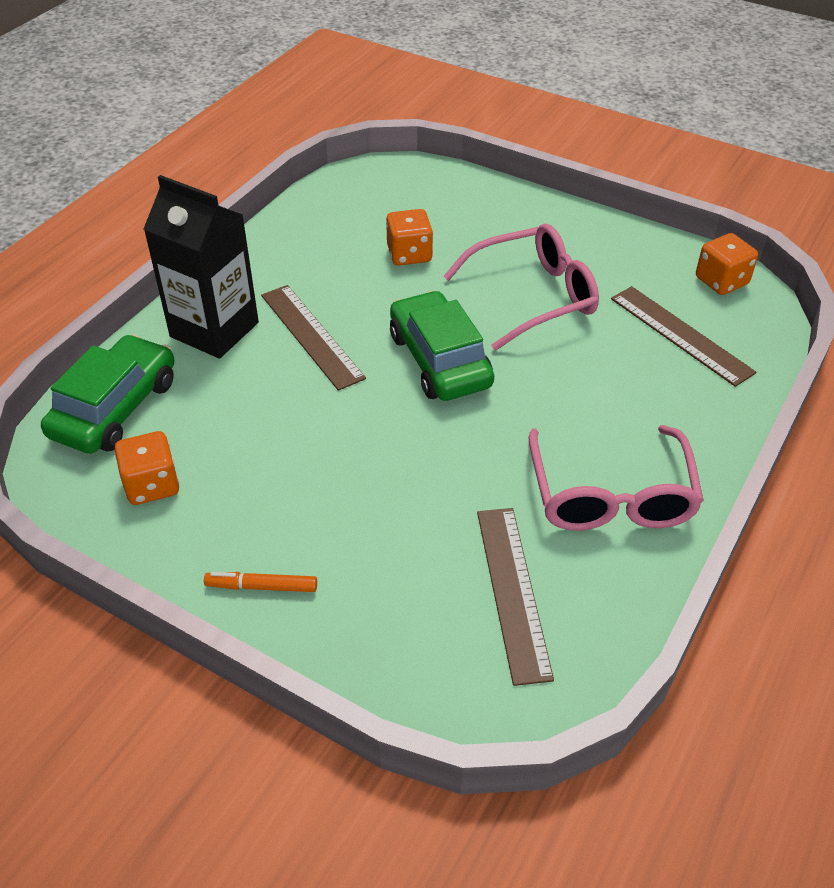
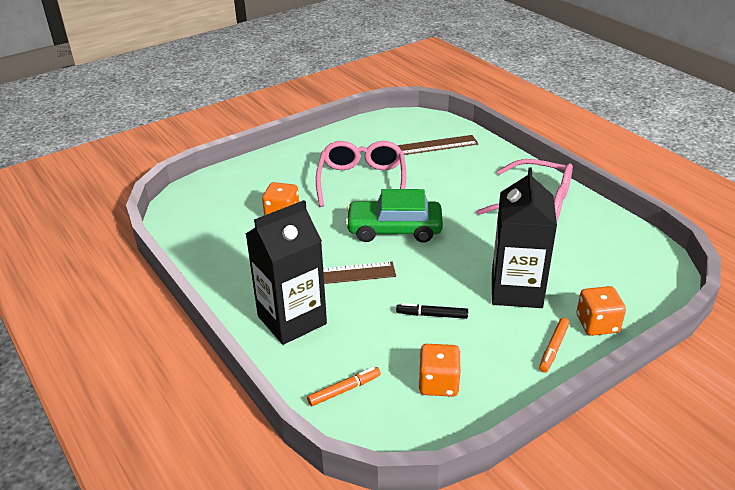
camera: 65 degrees left, 10 degrees down
green car [41,334,175,454] -> orange marker [307,367,381,406]
brown ruler [477,508,554,686] -> none
orange dice [696,233,758,295] -> orange dice moved to [576,286,626,336]
none -> black marker [396,303,468,319]
none -> black carton [492,167,557,308]

